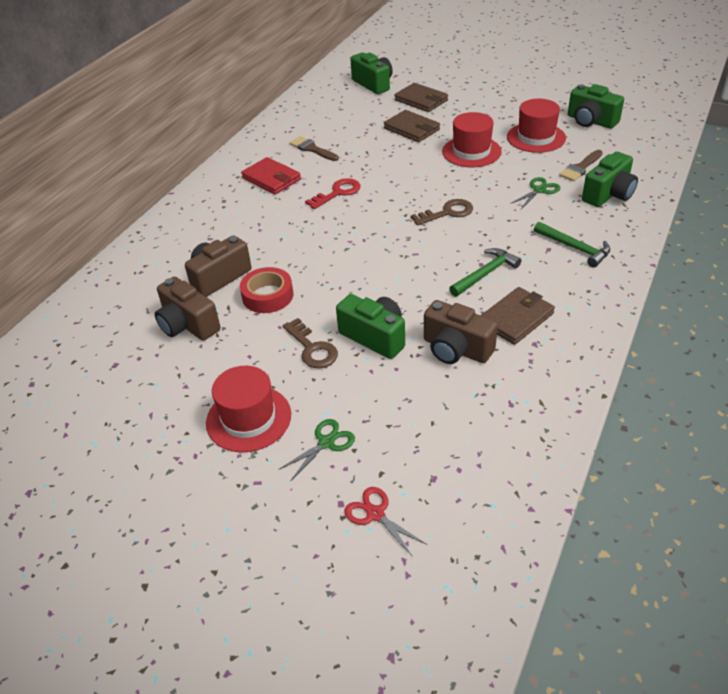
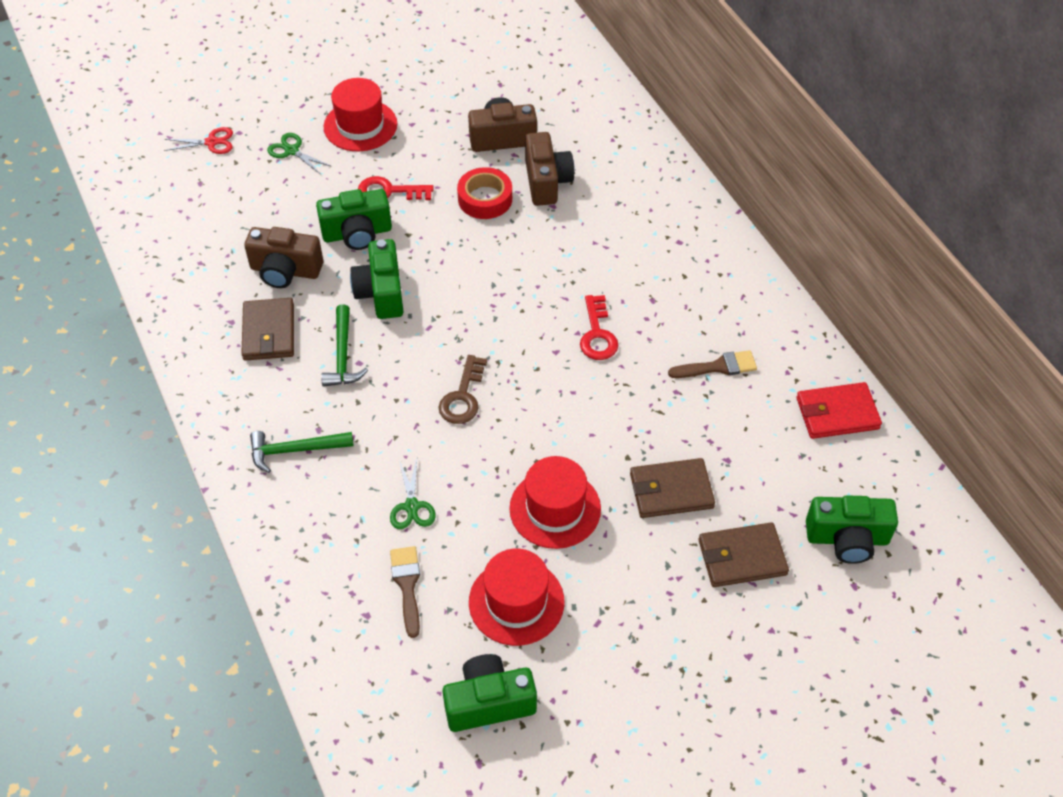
camera: 125 degrees right, 10 degrees up
red wallet [241,157,301,194] -> red wallet moved to [796,382,882,439]
green scissors [278,419,355,480] -> green scissors turned 135 degrees clockwise [267,133,332,174]
brown key [283,318,338,368] -> red key [358,176,433,200]
brown camera [424,300,498,364] -> brown camera turned 150 degrees counterclockwise [244,227,323,288]
green camera [582,152,638,207] -> green camera moved to [350,239,403,319]

